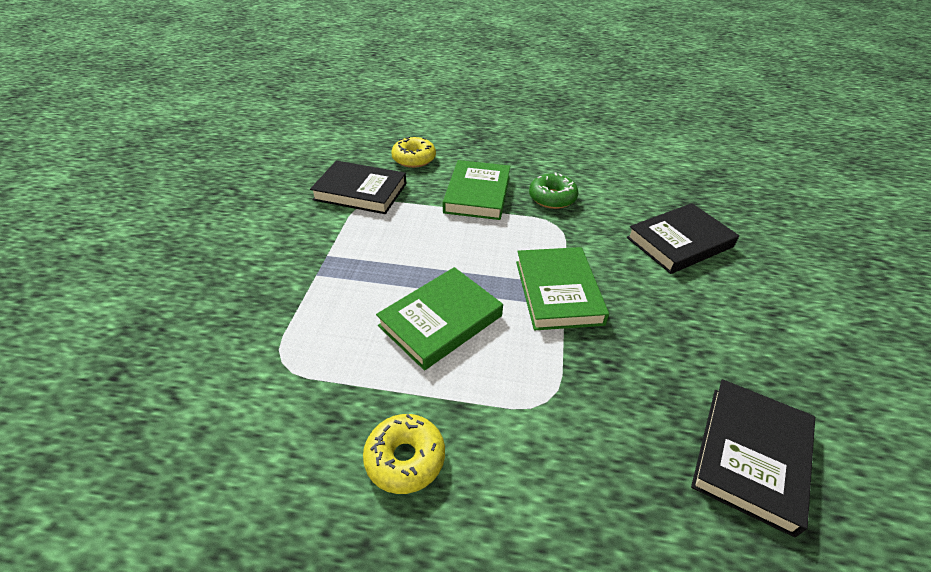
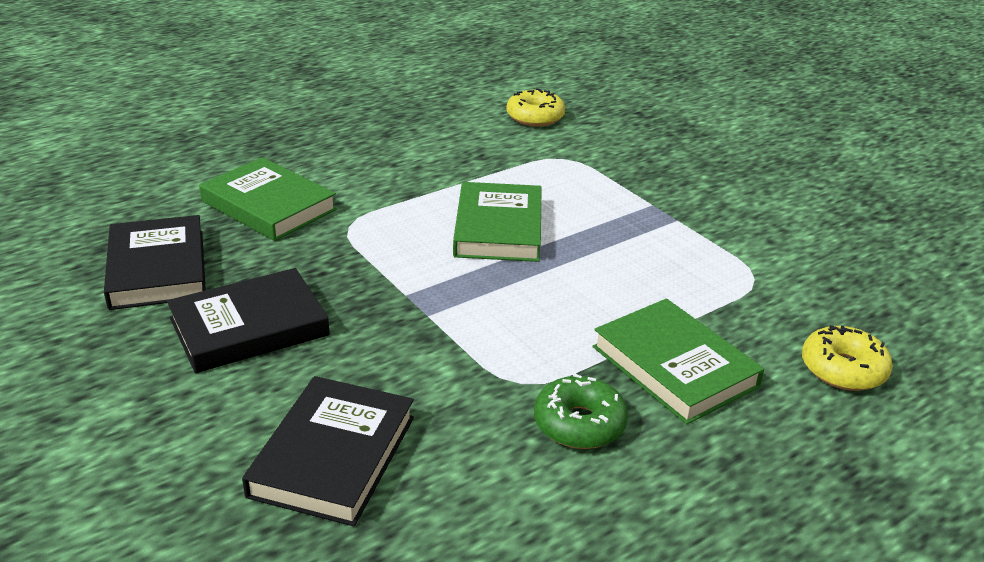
camera: 135 degrees right, 10 degrees down
black book [310,161,407,214] -> black book moved to [167,268,330,373]
yellow donut [363,414,445,494] -> yellow donut moved to [507,88,565,127]
green book [516,247,609,331] -> green book moved to [199,157,337,241]

